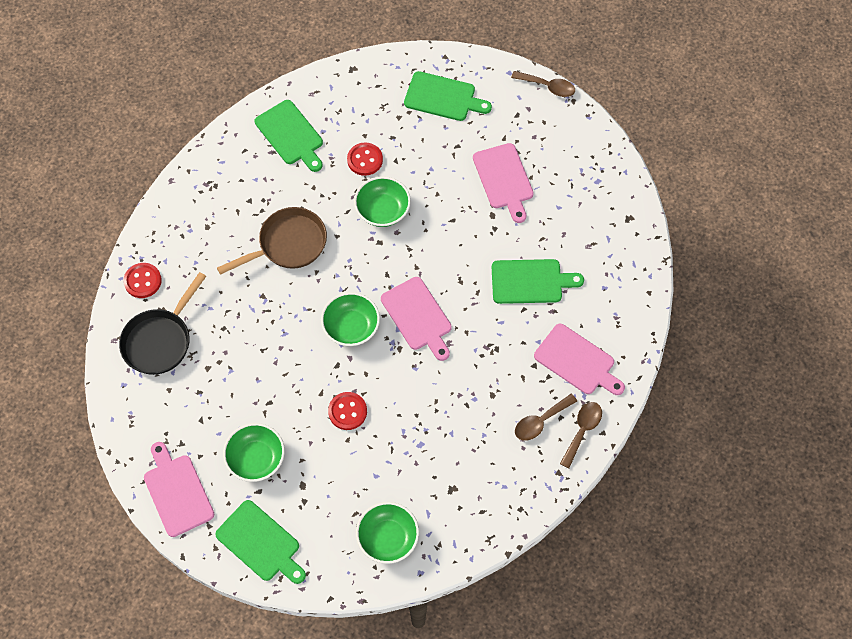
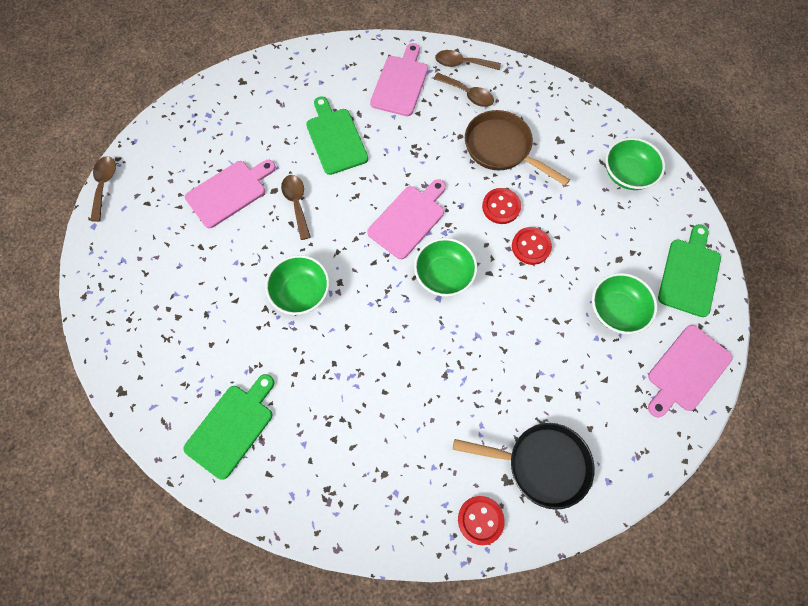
camera: 110 degrees left, 5 degrees up
brown pan [217,207,327,275] -> brown pan moved to [465,110,570,186]
red button [347,143,383,176] -> red button moved to [482,188,521,224]
green cutting board [404,71,492,121] -> none
none -> brown spoon [281,175,311,240]

